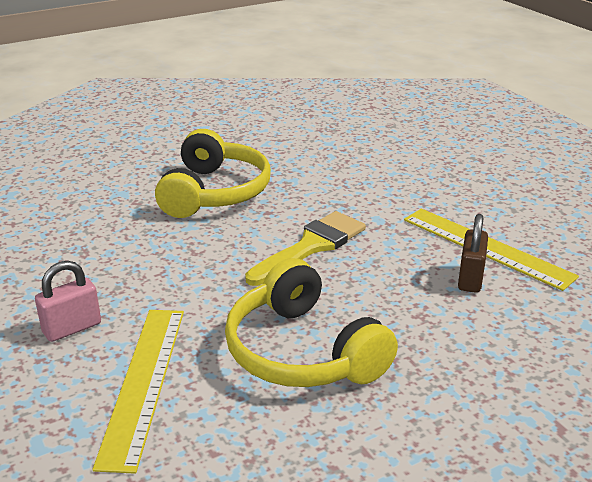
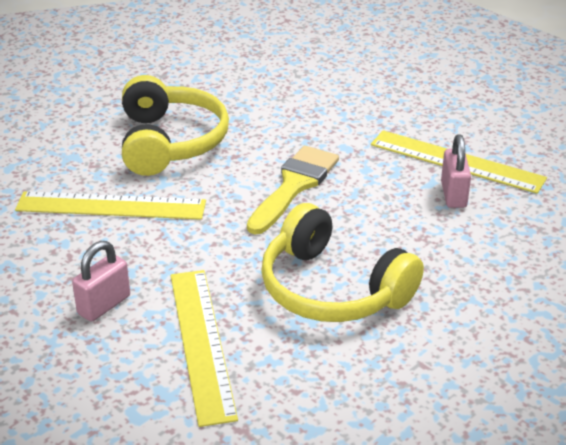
camera: 15 degrees left, 5 degrees up
brown padlock [458,214,488,293] -> pink padlock [441,134,471,208]
none -> yellow ruler [15,191,206,220]

